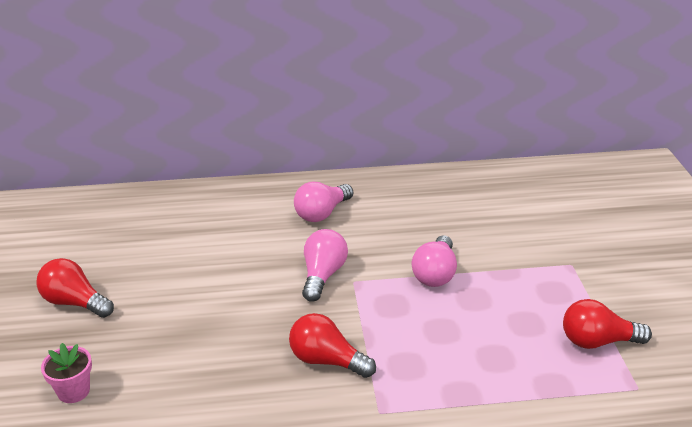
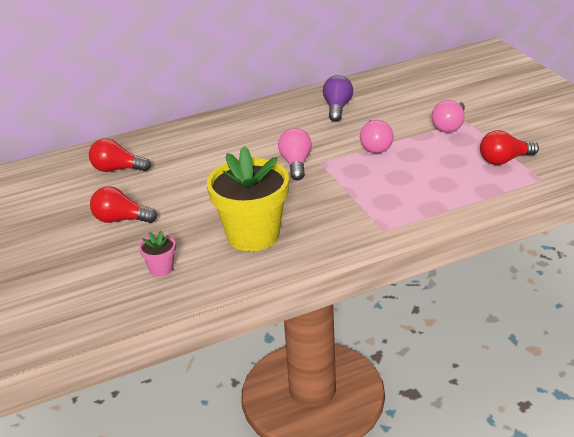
camera: 15 degrees left, 0 degrees up
red light bulb [289,313,376,378] -> red light bulb moved to [89,138,151,172]
pink light bulb [294,182,353,222] -> pink light bulb moved to [432,100,465,133]
none -> yellow flower pot [207,146,289,252]
none -> purple light bulb [323,75,353,122]

